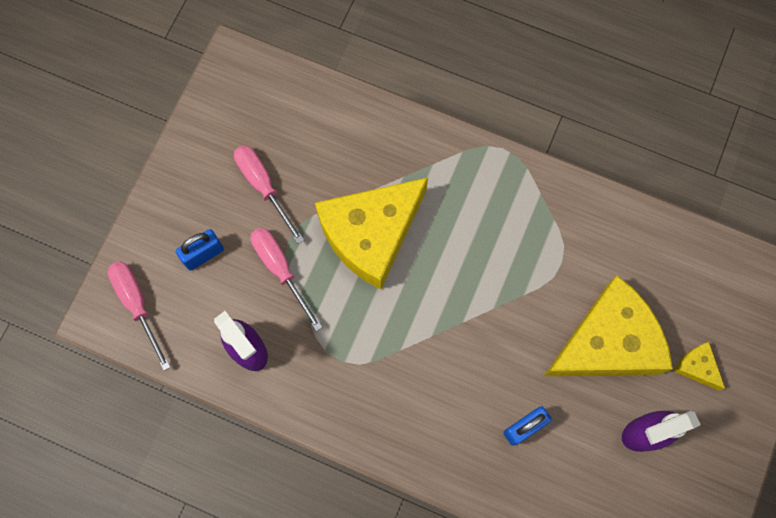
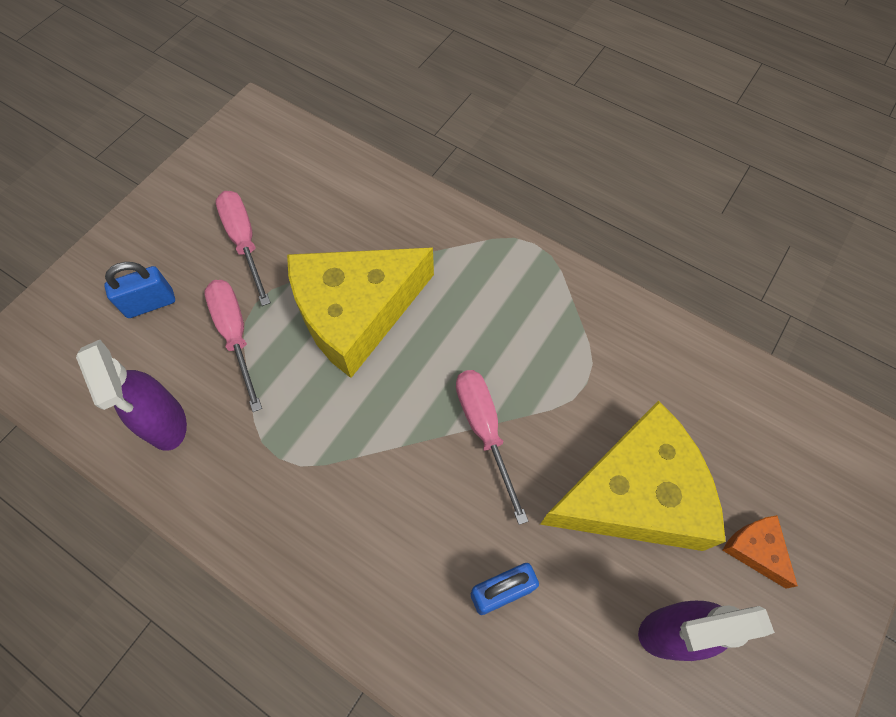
camera: 10 degrees right, 10 degrees down
pink screwdriver [108,261,170,371] -> pink screwdriver moved to [456,370,528,525]
yellow cheese [674,342,725,390] -> orange cheese [722,515,798,589]

